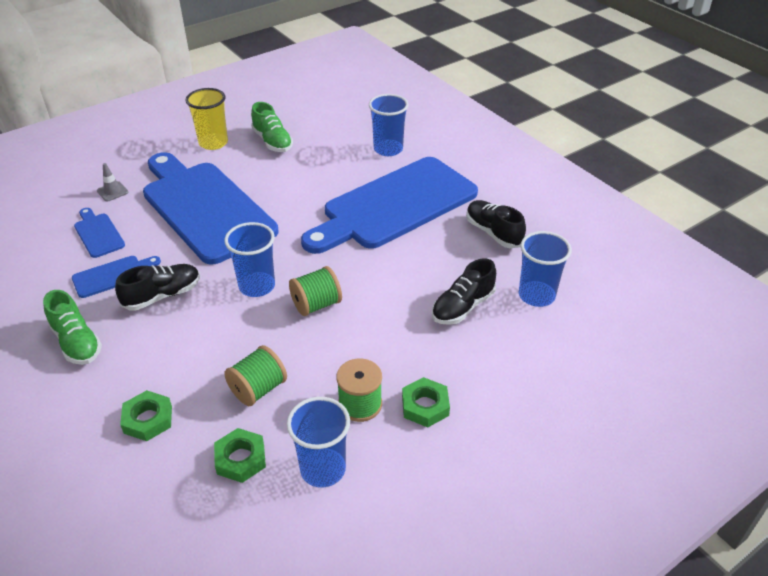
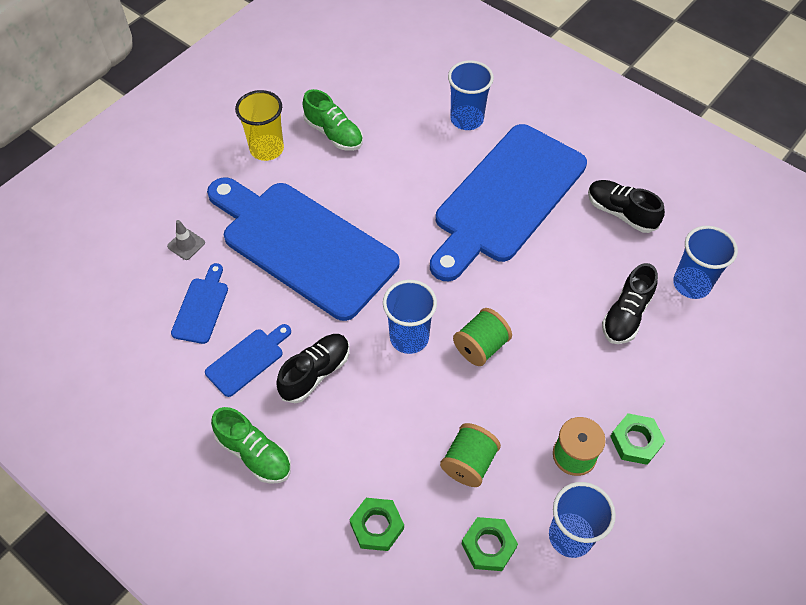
camera: 15 degrees left, 15 degrees up
blue cutting board [74,208,125,258] -> blue cutting board turned 60 degrees clockwise [171,263,228,344]

